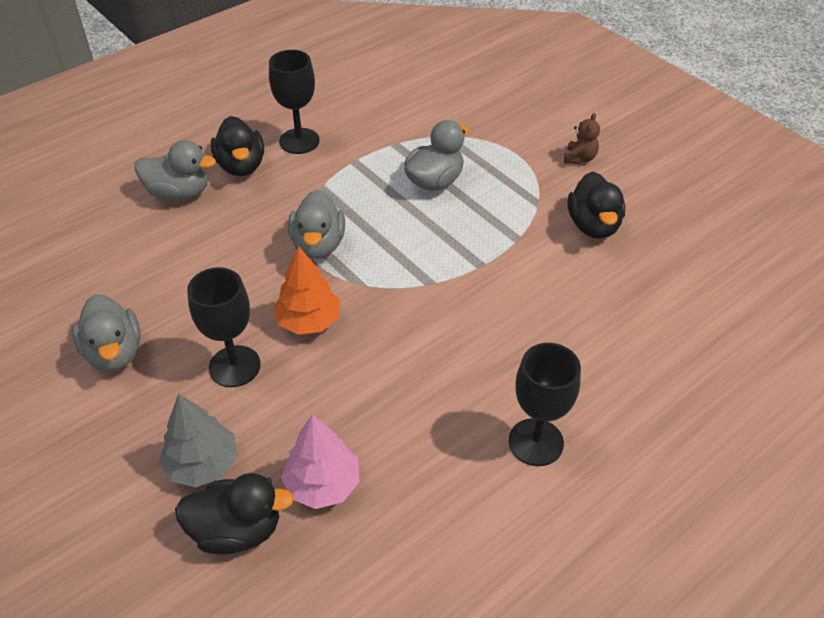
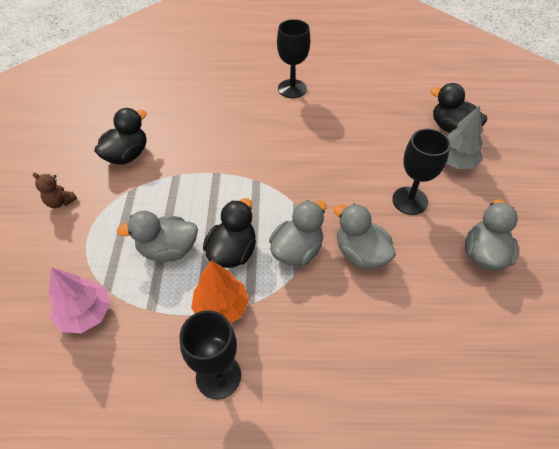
camera: 140 degrees left, 5 degrees up
grey duck [135,140,216,201] -> grey duck moved to [334,204,396,269]
black duck [211,116,264,176] -> black duck moved to [203,198,256,268]
orange tree [273,246,340,335] -> orange tree moved to [191,260,249,323]
pink tree [281,415,360,509] -> pink tree moved to [49,267,110,333]
brown teddy bear [564,113,600,164] -> brown teddy bear turned 120 degrees counterclockwise [33,173,77,208]

